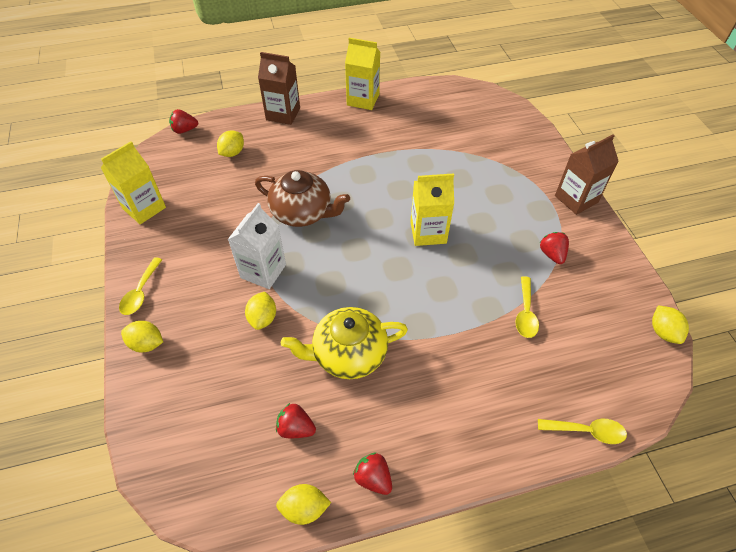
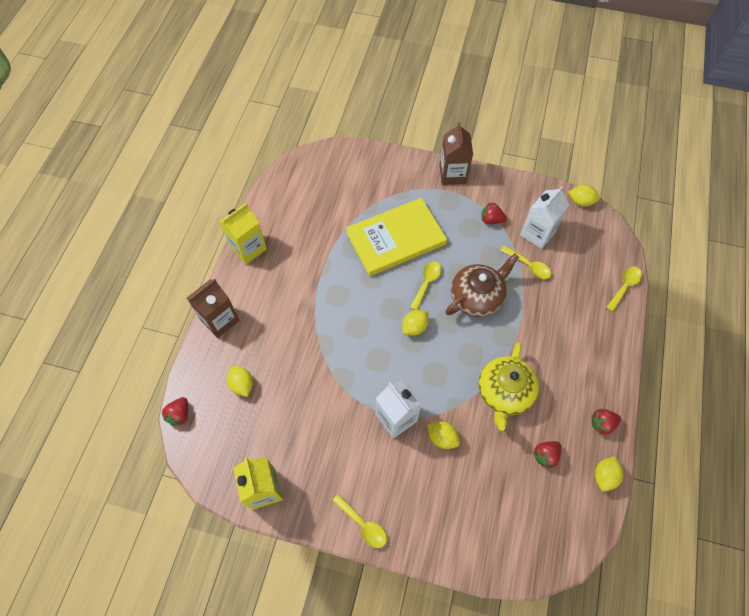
camera: 60 degrees left, 10 degrees up
yellow lemon [121,321,163,352] -> yellow lemon moved to [402,310,429,336]
brown teapot [255,170,350,227] -> brown teapot moved to [445,254,519,317]
yellow carton [410,173,454,246] -> yellow spoon [410,261,441,310]
none -> yellow book [346,198,447,276]
none -> white carton [520,186,569,249]

